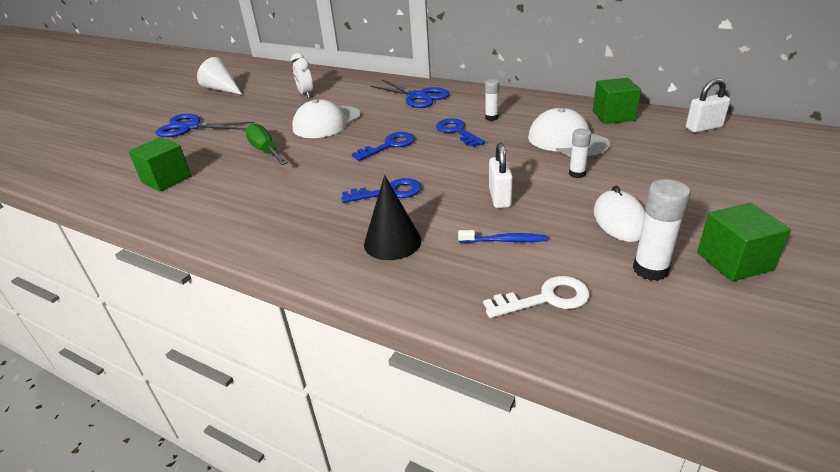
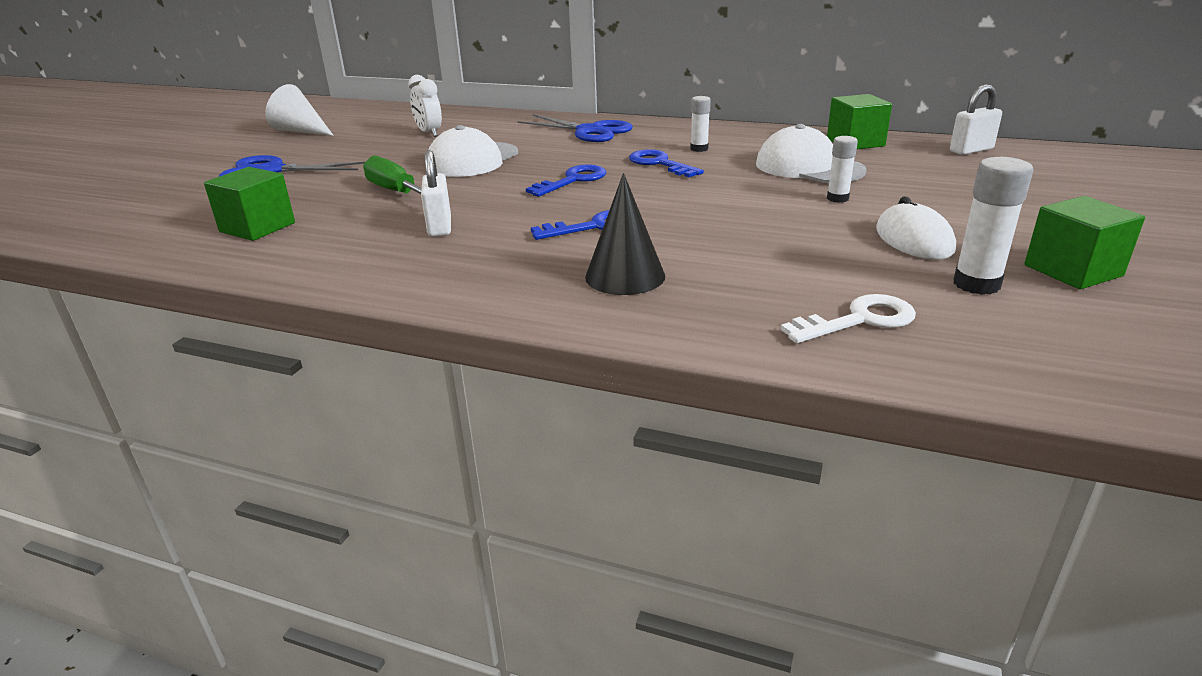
camera: 10 degrees left, 5 degrees down
blue toothbrush [458,230,547,243] -> none
white padlock [489,143,513,208] -> white padlock moved to [421,150,451,237]

